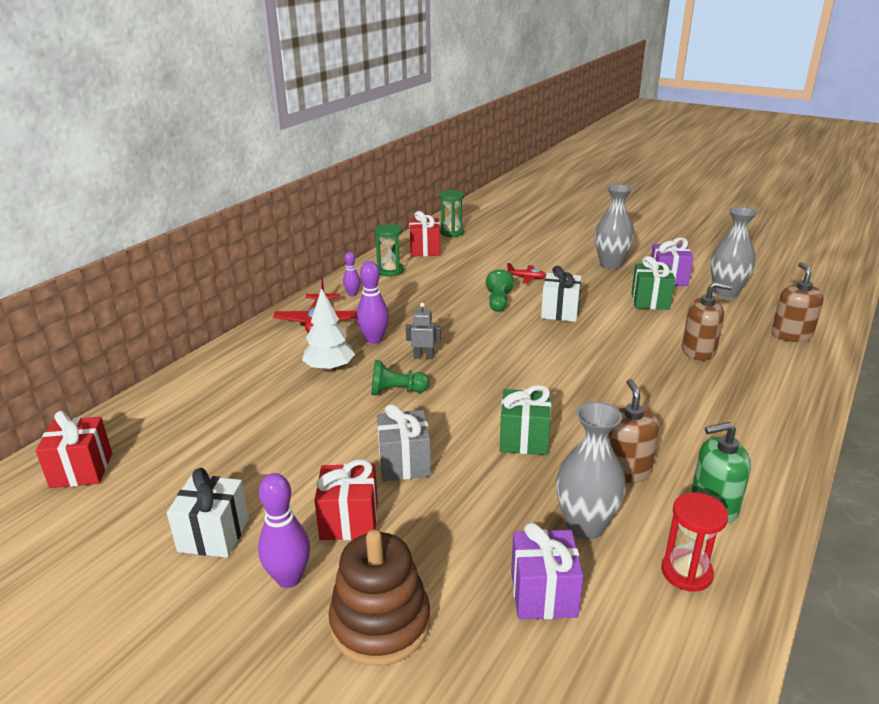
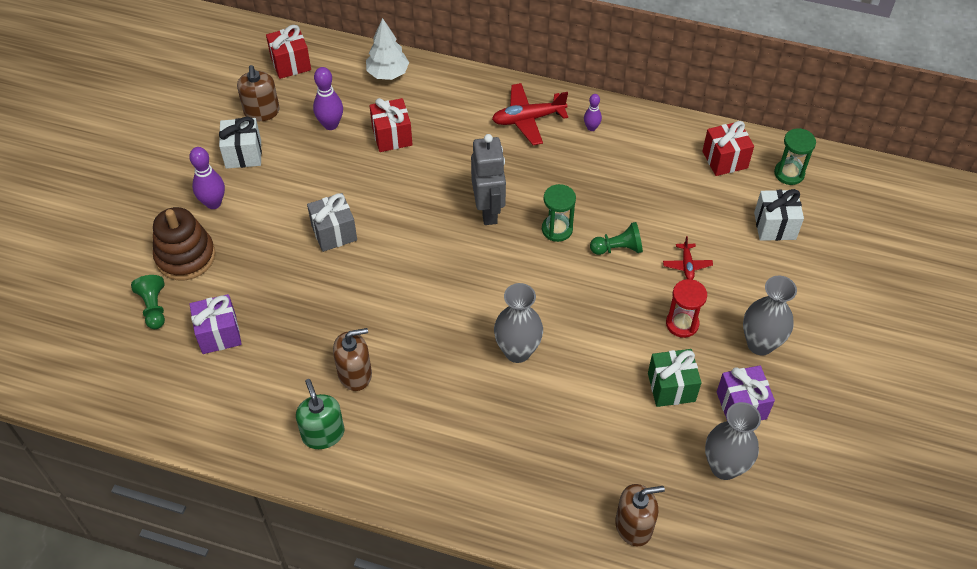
camera: 75 degrees right, 25 degrees up
white tree [302,288,355,372] -> white tree moved to [366,18,409,80]
red gift [314,459,378,540] -> red gift moved to [369,98,412,152]
purple bowling pin [357,261,389,344] -> purple bowling pin moved to [313,67,343,130]
green pawn [371,360,430,395] -> green pawn moved to [131,275,165,329]
green hourglass [375,224,404,276] -> green hourglass moved to [542,184,576,242]
grey robot [406,303,441,359] -> grey robot [471,134,506,225], size x2.00
green gift [500,385,551,455] -> none
white gift [541,266,582,322] -> white gift moved to [754,189,804,241]
grey vase [556,402,626,540] -> grey vase moved to [494,283,543,363]
red hourglass [661,492,728,592] -> red hourglass moved to [666,279,707,338]
brown soap dispenser [682,282,732,361] -> brown soap dispenser moved to [237,65,280,121]

